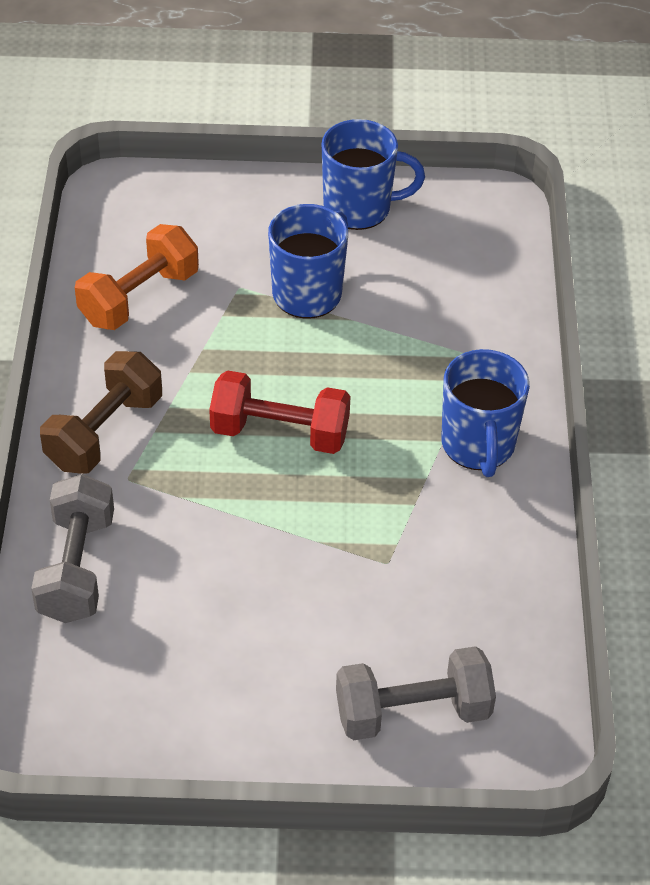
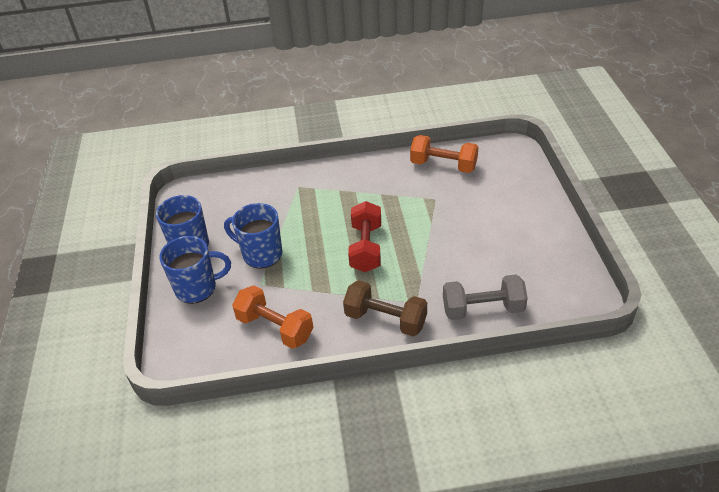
camera: 95 degrees left, 5 degrees down
grey dumbbell [336,646,496,740] -> none
blue mug [441,349,530,477] -> blue mug moved to [159,236,231,304]
none -> orange dumbbell [410,135,478,173]

